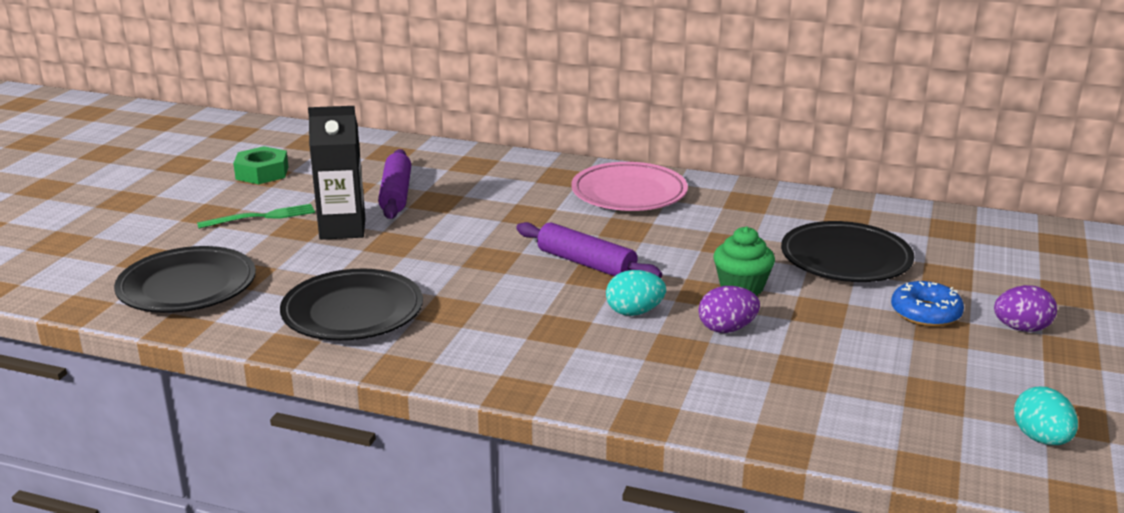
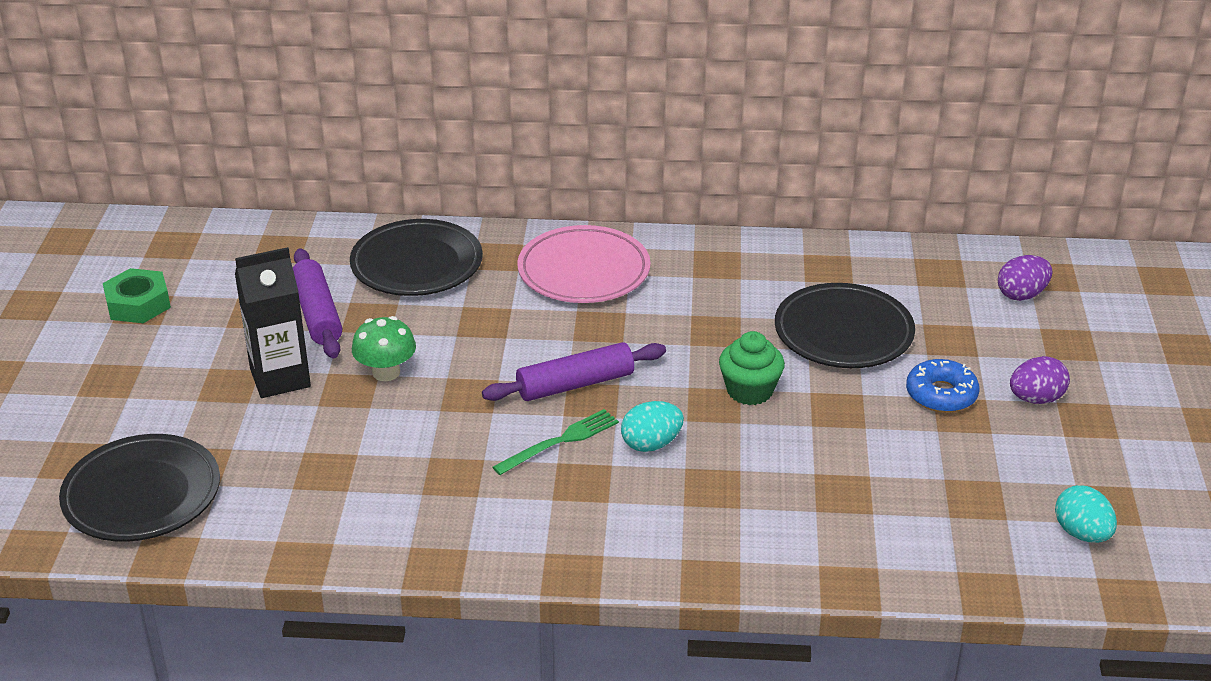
camera: 15 degrees left, 10 degrees up
green fork [197,204,315,229] -> green fork moved to [492,409,619,475]
black plate [280,269,423,341] -> black plate moved to [350,219,483,296]
purple rolling pin [516,222,662,278] -> purple rolling pin turned 45 degrees counterclockwise [482,342,666,401]
purple egg [698,286,760,333] -> purple egg moved to [998,255,1053,301]
none -> green mushroom [352,316,416,381]

